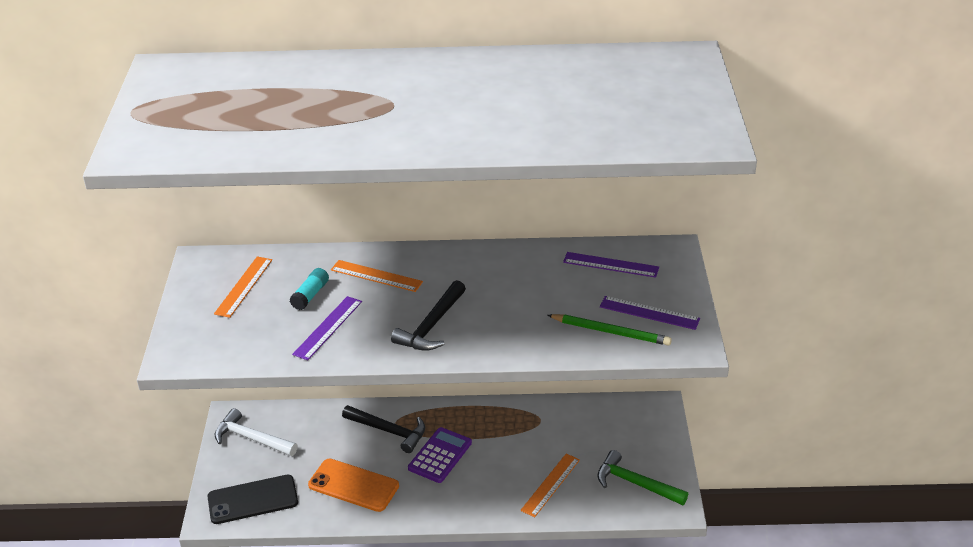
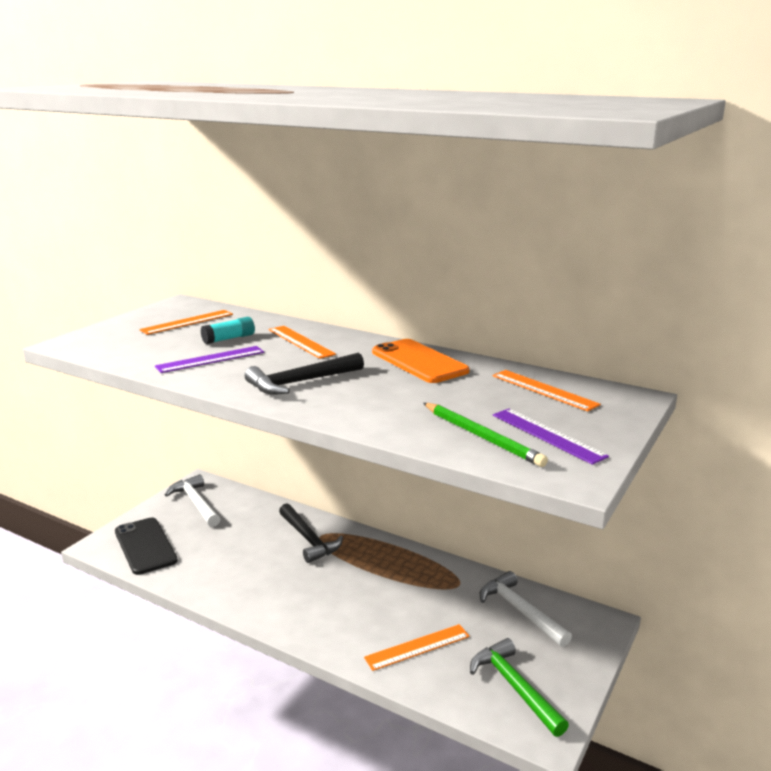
camera: 30 degrees right, 15 degrees down
black phone [207,474,298,524] -> black phone turned 45 degrees clockwise [115,517,178,575]
orange phone [308,458,399,512] -> orange phone moved to [372,339,470,383]
purple calculator [408,427,472,483] -> none
purple ruler [563,252,659,278] -> orange ruler [493,370,601,411]
none -> white hammer [480,571,572,647]

